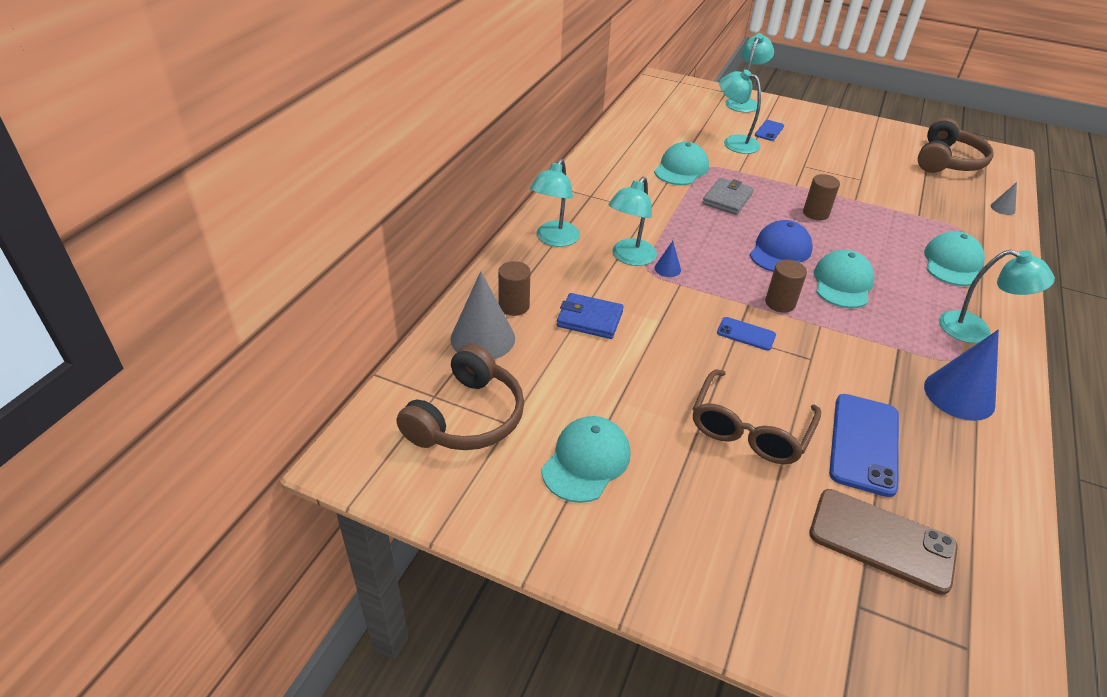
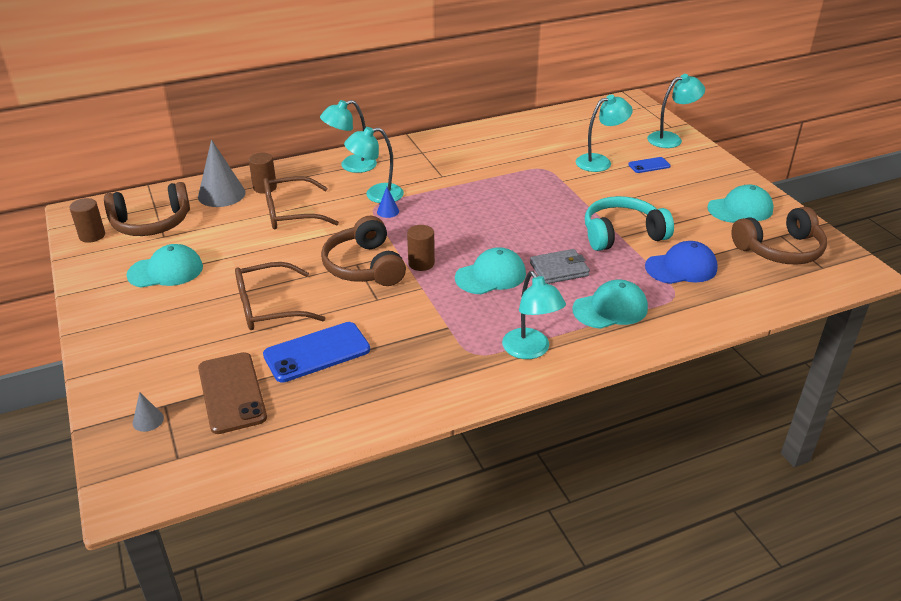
camera: 45 degrees right, 5 degrees down
blue wallet [557,293,624,339] -> brown glasses [264,176,339,229]
turquoise cap [654,142,709,185] -> turquoise cap moved to [707,184,774,223]
grey wallet [702,178,754,215] -> grey wallet moved to [530,249,590,284]
blue phone [717,317,776,351] -> brown headphones [321,216,406,286]
turquoise lamp [719,70,761,154] -> turquoise lamp turned 75 degrees clockwise [576,94,633,172]
blue cap [750,220,813,272] -> blue cap moved to [645,241,718,284]
brown cylinder [803,174,840,220] -> brown cylinder moved to [69,198,105,243]
blue cone [924,330,999,421] -> none
grey cone [991,182,1017,215] -> grey cone moved to [133,392,164,432]
none -> turquoise headphones [585,196,674,251]

